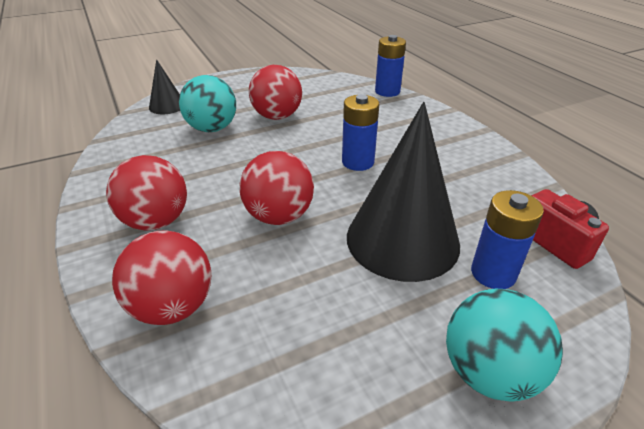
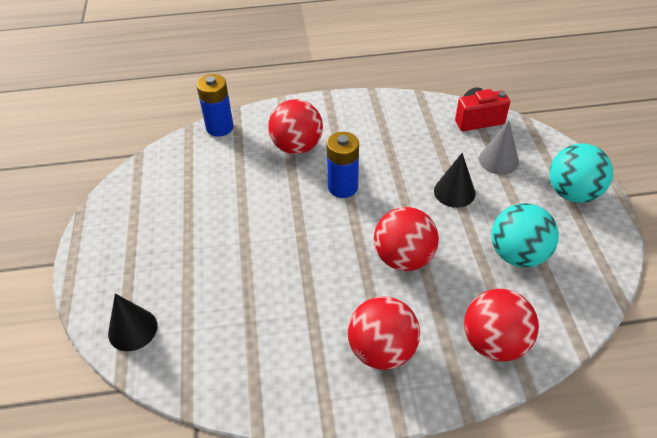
camera: 70 degrees left, 10 degrees up
turquoise ball [179,75,236,132] -> turquoise ball moved to [491,203,559,267]
red ball [249,65,302,120] -> red ball moved to [268,99,323,154]
black cone [347,102,460,282] -> black cone [434,153,475,208], size x0.48
blue battery [471,190,544,289] -> grey cone [479,121,519,175]

